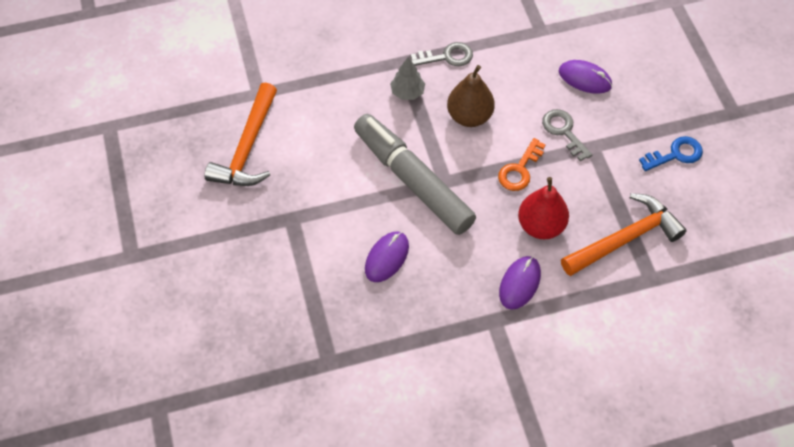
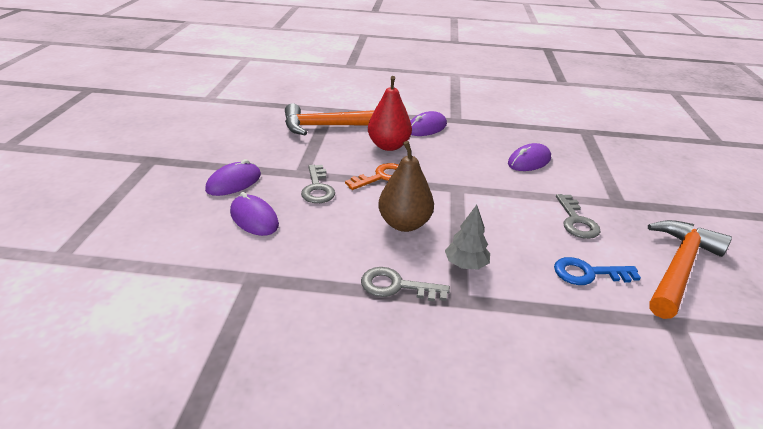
camera: 160 degrees left, 25 degrees down
grey marker [354,114,476,235] -> none
blue key [639,136,703,171] -> blue key moved to [554,257,641,285]
none -> purple mouse [205,159,261,196]
none -> grey key [556,194,601,239]

